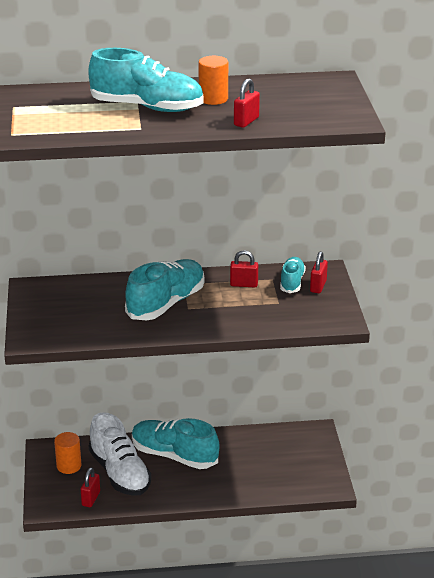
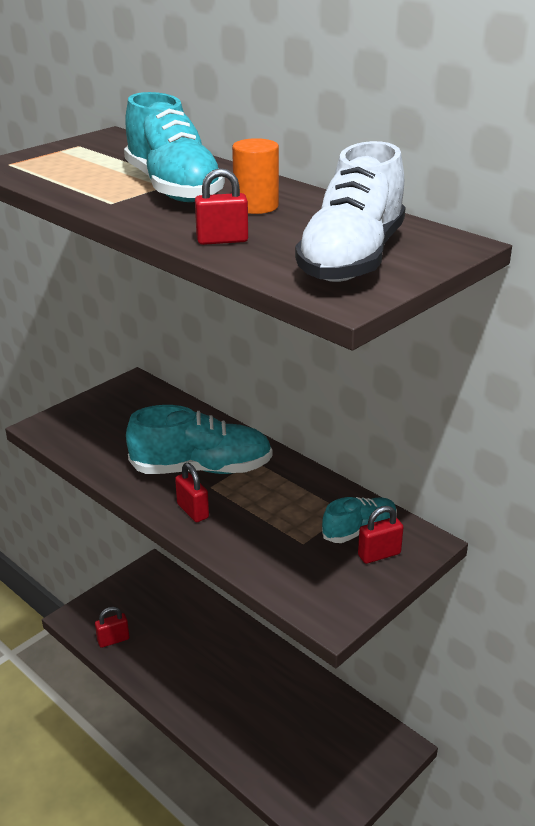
camera: 50 degrees right, 0 degrees up
orange cylinder [54,432,81,474] -> none
white shoe [89,412,151,496] -> white shoe moved to [295,141,406,282]
turquoise shoe [132,418,220,469] -> none
red padlock [230,250,258,287] -> red padlock moved to [175,463,209,522]

